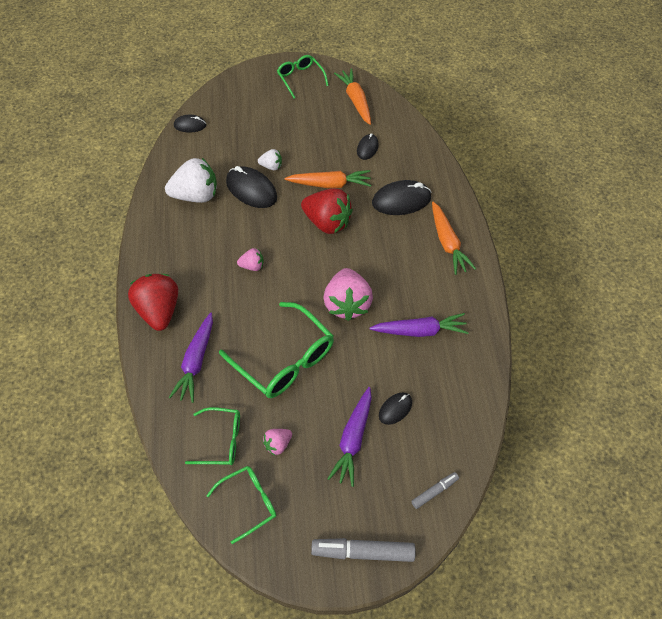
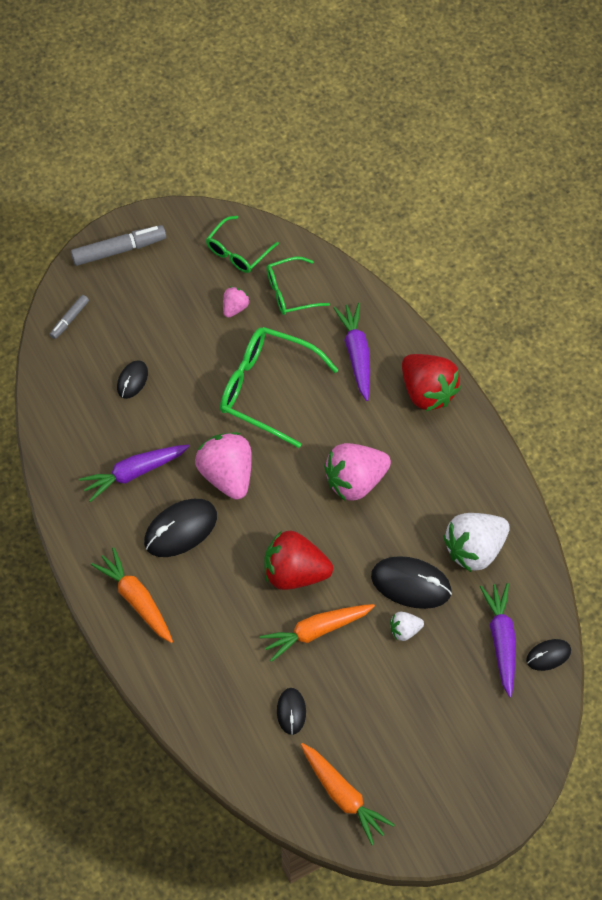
camera: 160 degrees right, 5 degrees up
pink strawberry [237,248,264,271] -> pink strawberry [324,443,391,501], size x2.04
green glasses [277,55,329,98] -> none
purple carrot [327,387,372,487] -> purple carrot moved to [480,583,516,697]
black mouse [372,180,432,215] -> black mouse moved to [144,499,217,557]

